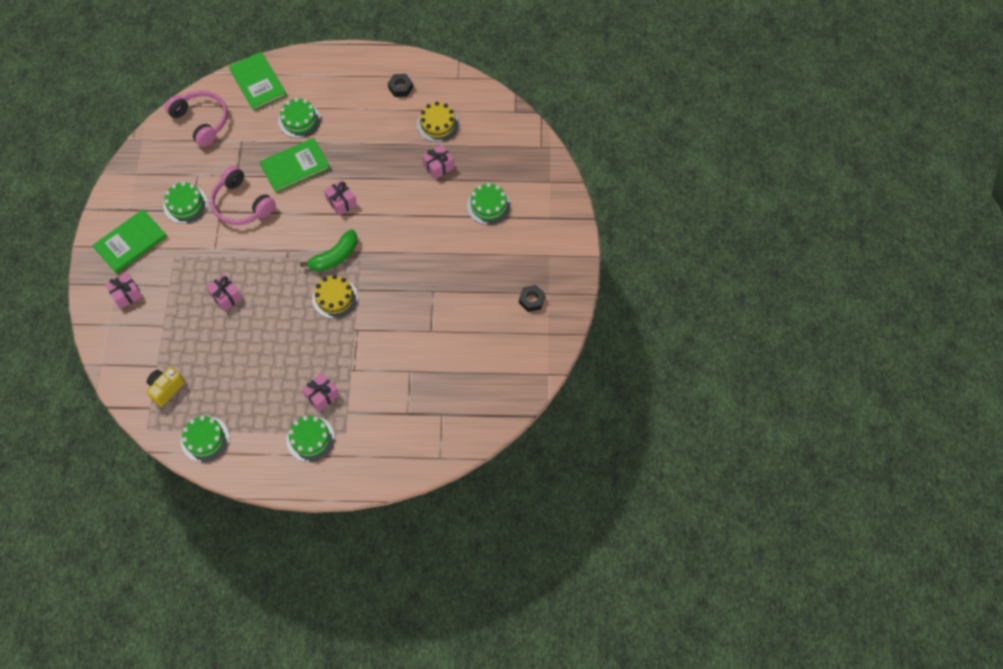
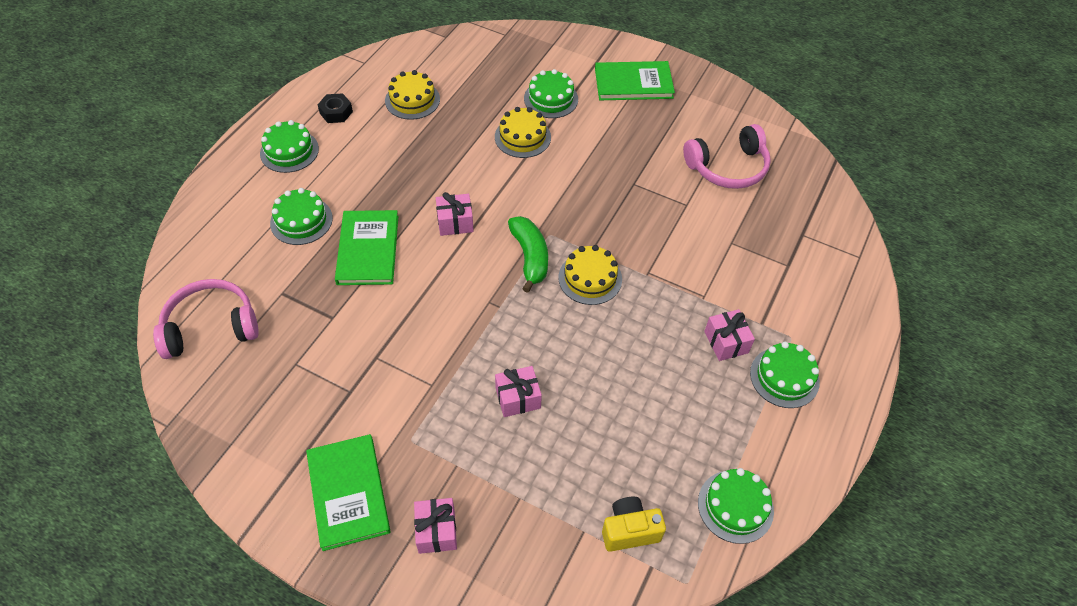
camera: 65 degrees left, 10 degrees down
yellow camera [146,367,185,407] -> yellow camera turned 105 degrees clockwise [602,497,666,552]
green cake [163,182,208,224] -> green cake moved to [260,120,319,173]
pink headphones [210,166,276,225] -> pink headphones moved to [683,124,771,189]
green book [228,52,287,111] -> green book moved to [595,61,675,100]
pink gift [422,144,454,180] -> none
black nut [519,285,545,312] -> none
none -> yellow cake [495,107,551,158]

